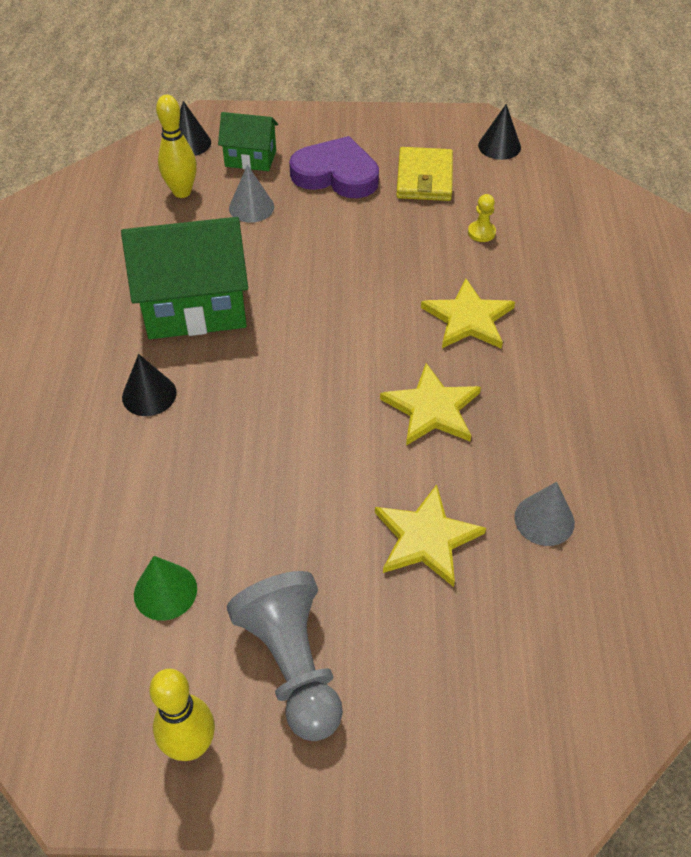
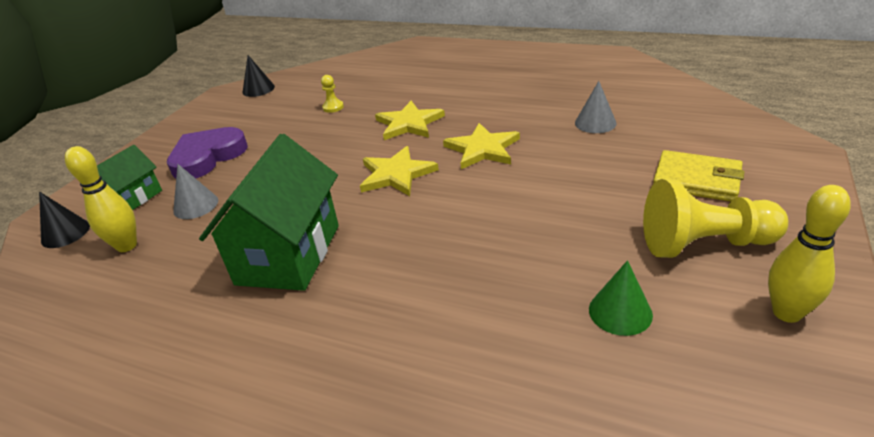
camera: 65 degrees left, 15 degrees down
black cone [122,354,177,416] -> none
grey pawn [227,571,343,741] -> yellow pawn [643,179,788,258]
yellow star [375,485,486,587] -> yellow star moved to [360,146,439,196]
yellow wallet [396,147,453,201] -> yellow wallet moved to [653,150,744,202]

